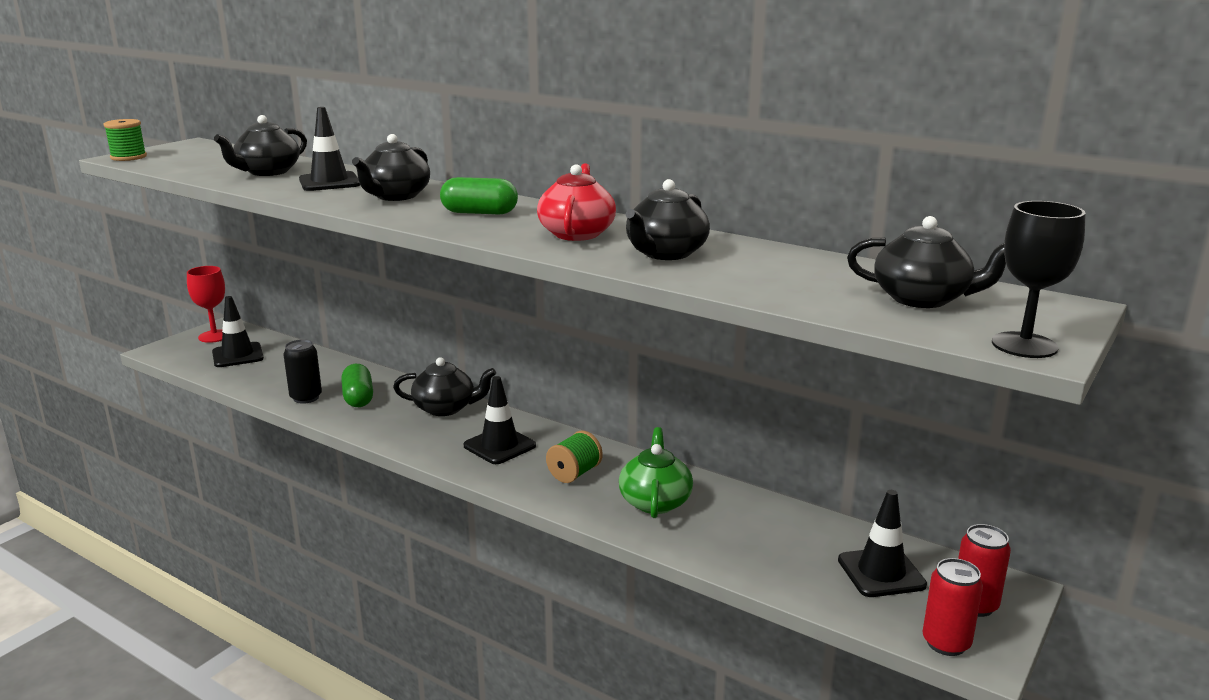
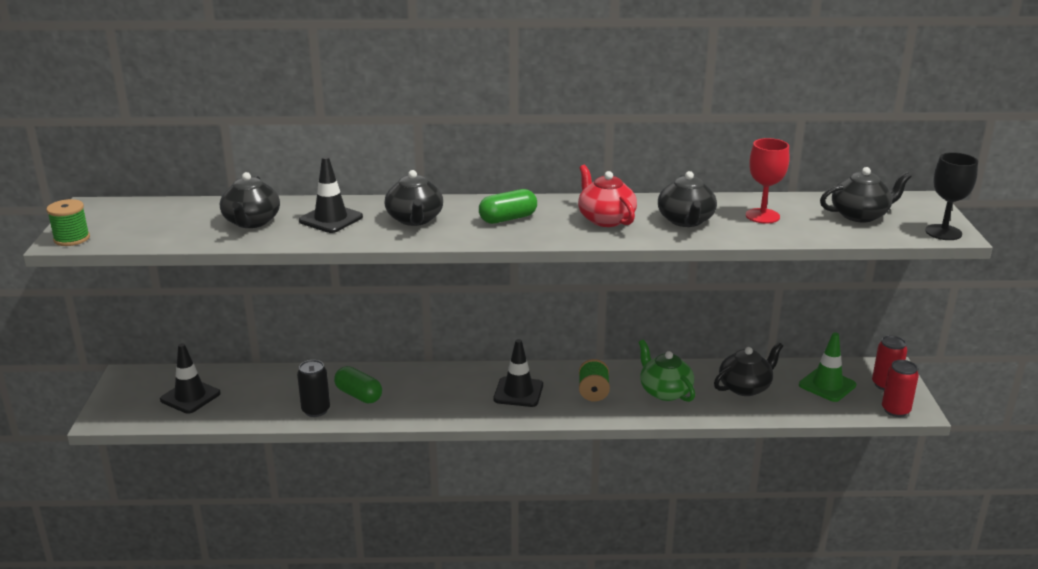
camera: 35 degrees left, 5 degrees up
red goblet [187,266,225,343] -> red goblet moved to [746,138,789,223]
black teapot [393,357,496,416] -> black teapot moved to [714,342,783,396]
black traffic cone [838,490,927,597] -> green traffic cone [799,332,857,402]

